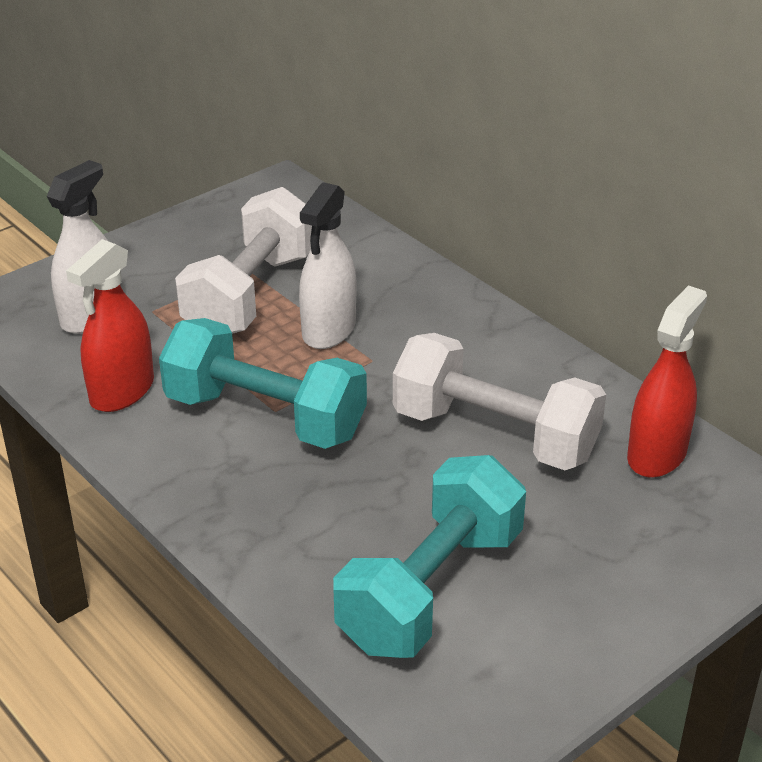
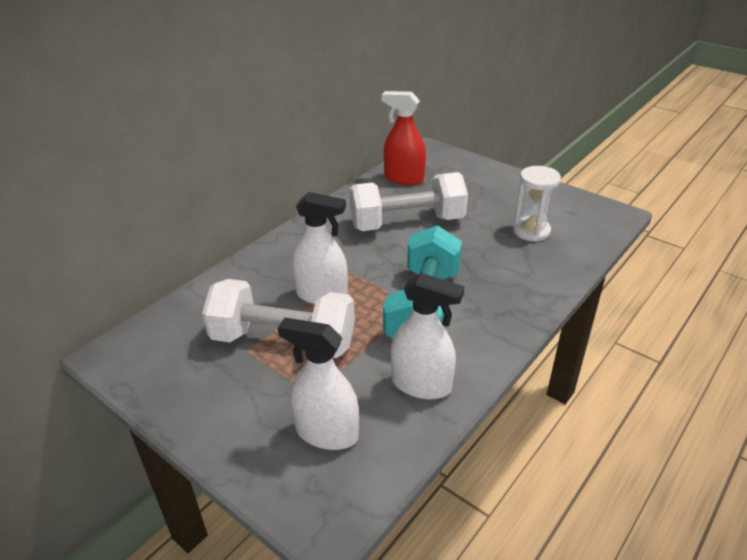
camera: 100 degrees left, 0 degrees up
red spray bottle [66,239,154,412] -> white spray bottle [391,273,465,399]
turquoise dumbbell [333,455,526,658] -> white hourglass [513,166,561,242]
white dumbbell [393,333,606,470] -> white dumbbell turned 60 degrees clockwise [349,172,468,231]

